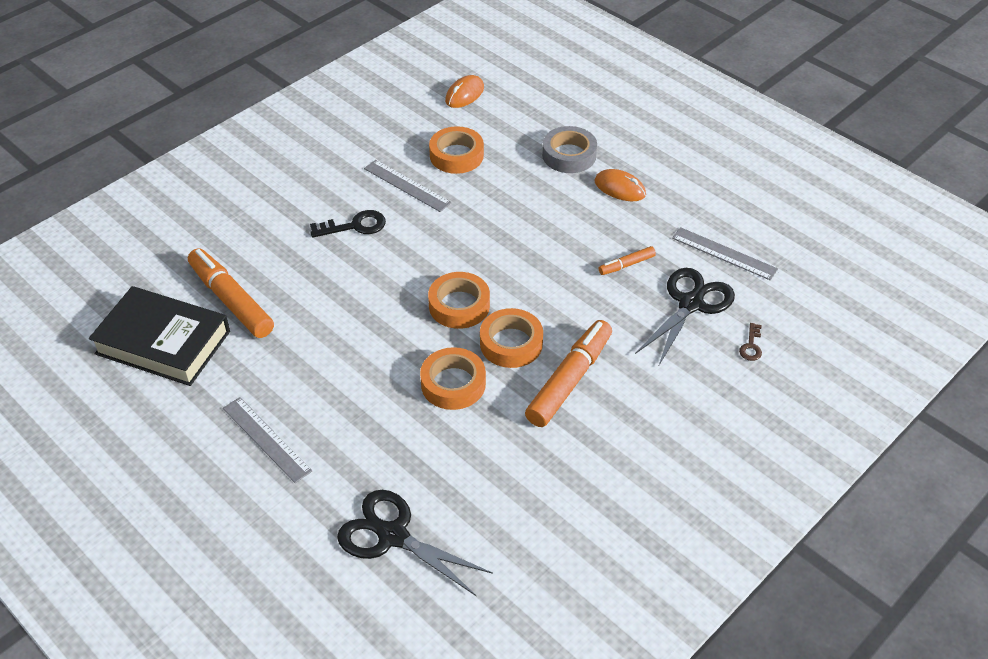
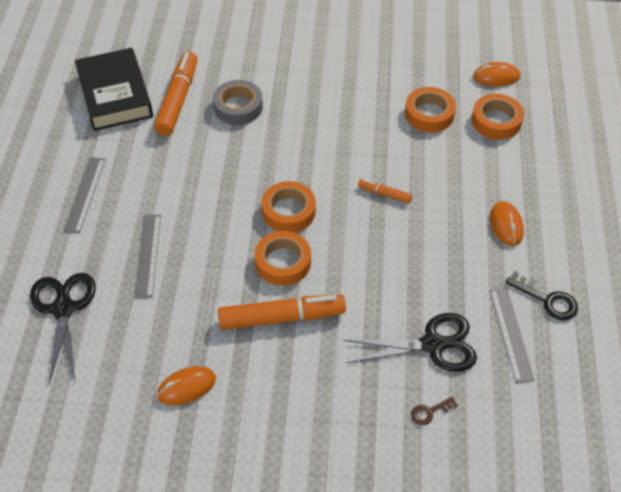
camera: 50 degrees right, 5 degrees up
black key [310,210,386,238] -> black key moved to [505,271,578,321]
grey ruler [364,160,452,212] -> grey ruler moved to [134,215,161,298]
orange tape [420,347,486,410] -> orange tape moved to [472,94,524,140]
grey tape [542,126,597,173] -> grey tape moved to [213,80,263,125]
orange marker [599,246,656,275] -> orange marker moved to [358,179,412,204]
none -> orange mouse [157,366,216,405]

